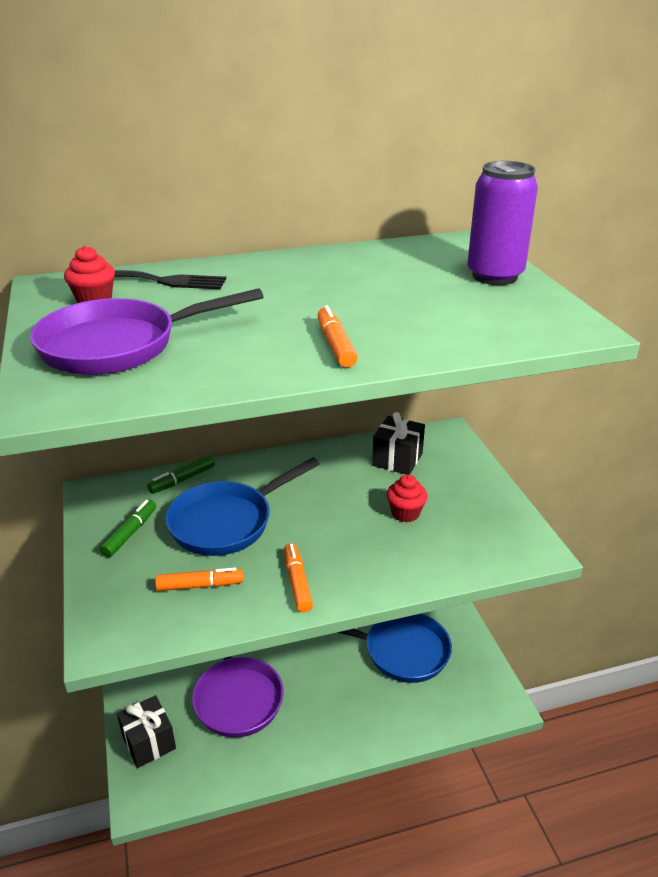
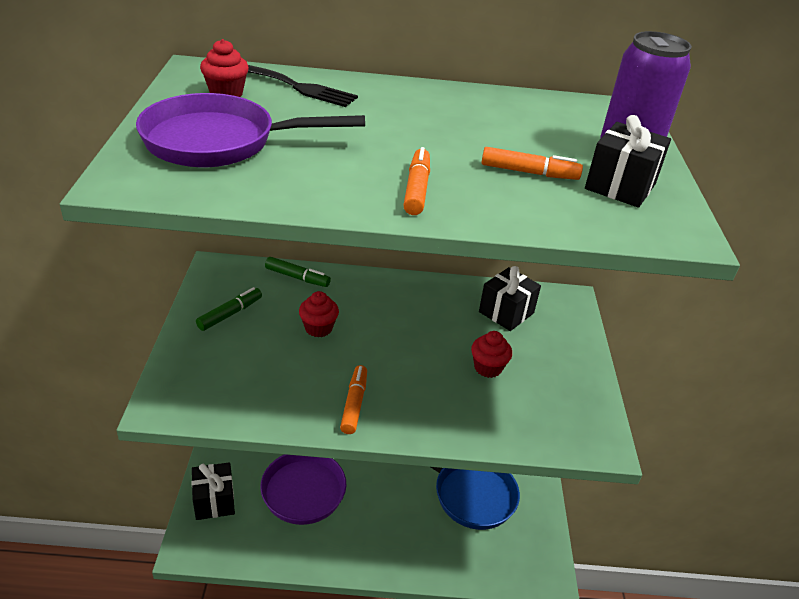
camera: 15 degrees right, 5 degrees up
green marker [147,455,215,494] -> green marker turned 135 degrees counterclockwise [265,257,331,287]
orange marker [155,568,243,591] -> orange marker moved to [482,147,583,180]
blue pan [165,457,320,556] -> red cupcake [299,291,339,337]
none -> black gift [585,115,671,208]

